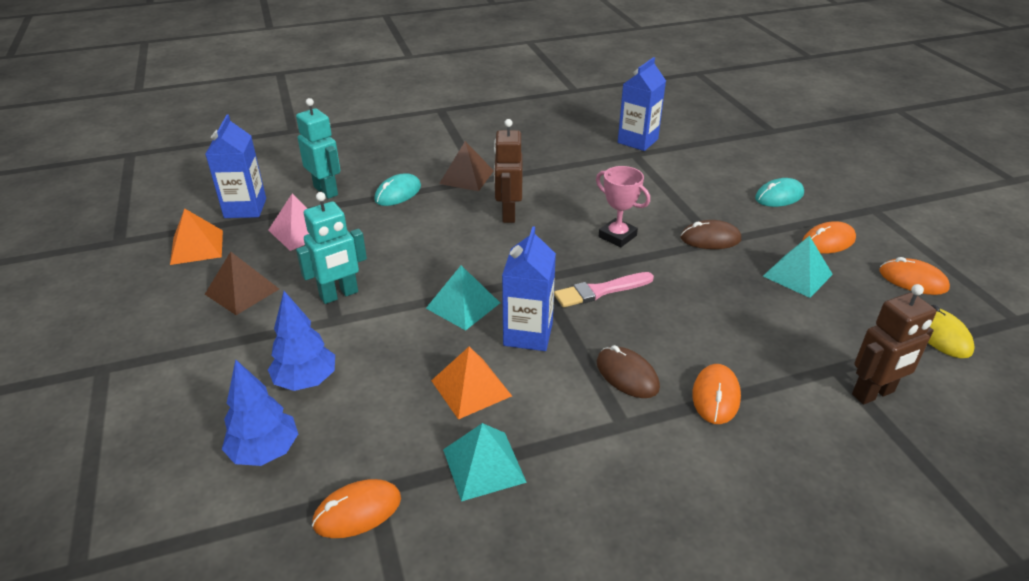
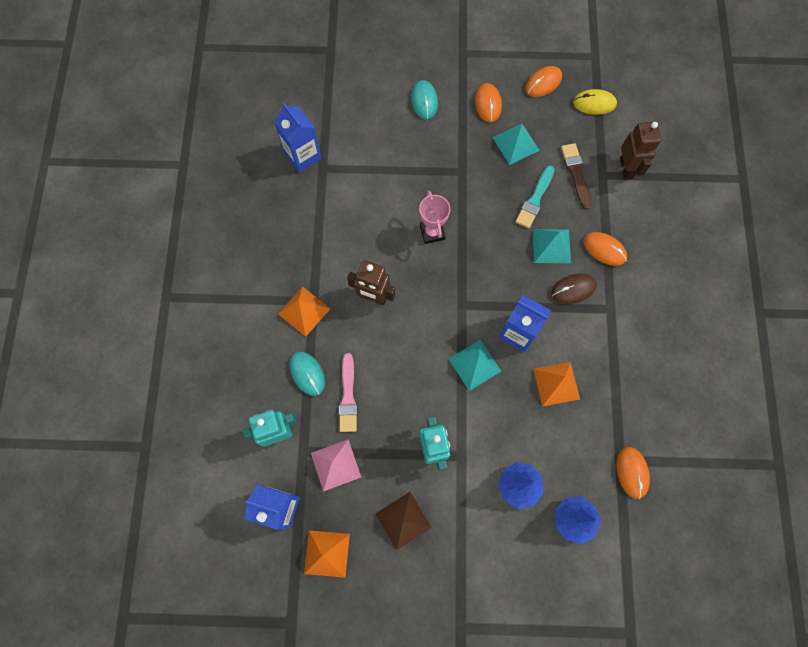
camera: 70 degrees left, 35 degrees up
brown pyramid [439,141,494,191] -> orange pyramid [278,286,330,337]
turquoise pyramid [443,423,527,502] -> turquoise pyramid moved to [533,229,571,263]
pink brush [554,272,654,308] -> pink brush moved to [339,353,357,432]
pink trophy [596,166,650,247] -> pink trophy turned 75 degrees counterclockwise [419,190,450,244]
brown mouse [680,220,741,249] -> none
none -> turquoise brush [516,165,555,228]
none -> brown brush [561,143,591,210]

